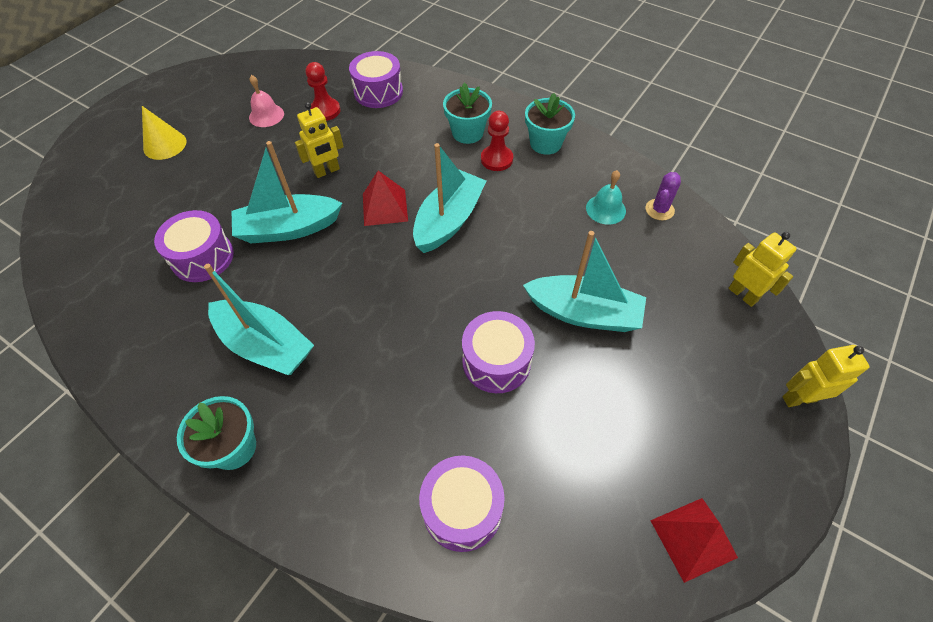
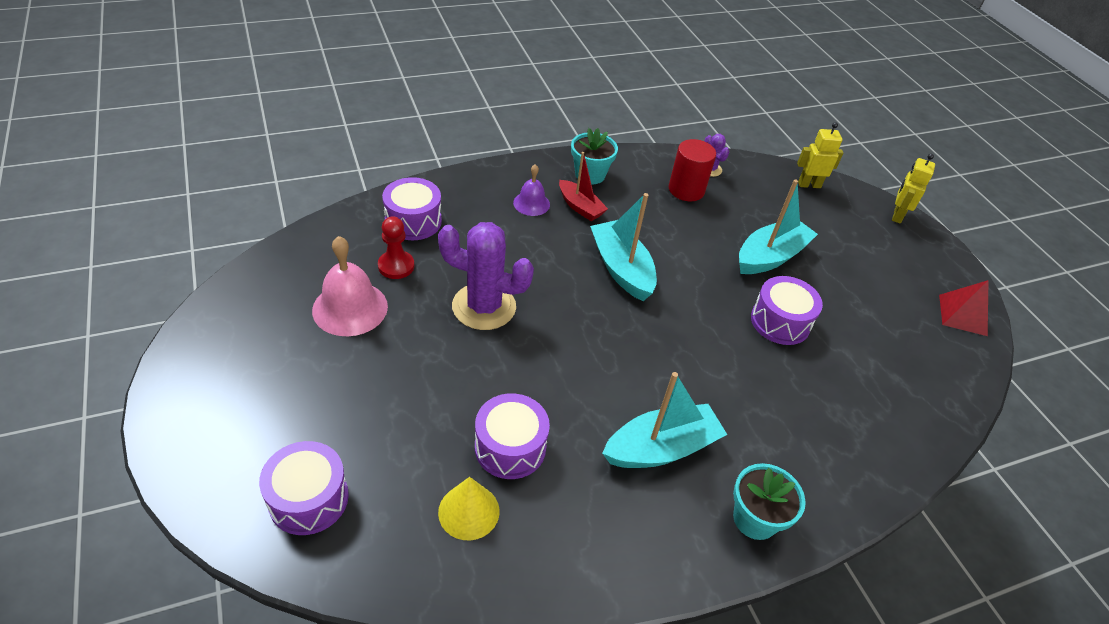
camera: 60 degrees left, 10 degrees down
yellow cone [142,106,187,160] -> yellow cone moved to [438,477,500,540]
turquoise boat [232,141,342,243] -> none
pink bell [249,75,284,127] -> pink bell [312,236,388,336], size x1.69
yellow robot [295,102,344,178] -> purple cactus [438,222,534,330]
red pyramid [363,171,408,226] -> none
purple drum [419,455,505,552] -> purple drum moved to [259,441,349,535]
turquoise flower pot [443,83,492,144] -> purple bell [513,164,550,216]
red pawn [481,111,513,171] -> red boat [559,152,608,221]
turquoise bell [586,170,626,224] -> red cylinder [669,139,716,201]

